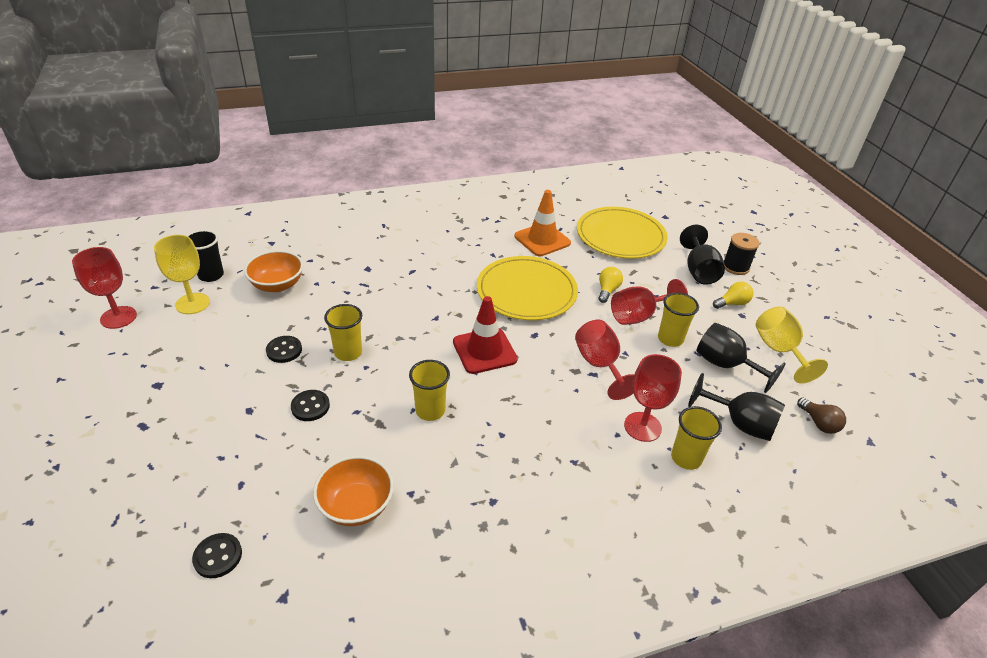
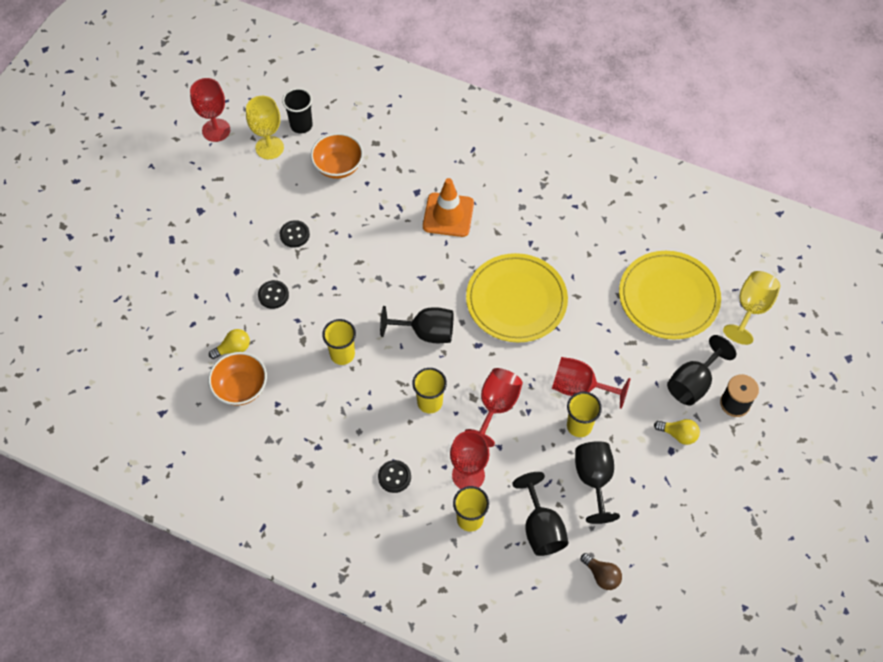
camera: 45 degrees right, 20 degrees up
black button [192,533,242,578] -> black button moved to [378,460,411,493]
yellow cup [324,304,362,361] -> yellow cup moved to [412,368,447,413]
red traffic cone [453,296,518,374] -> black goblet [380,306,453,343]
orange traffic cone [515,190,571,256] -> orange traffic cone moved to [423,178,474,237]
yellow light bulb [598,267,623,303] -> yellow light bulb moved to [209,329,250,359]
yellow goblet [756,306,828,384] -> yellow goblet moved to [723,271,780,345]
brown light bulb [797,398,846,434] -> brown light bulb turned 60 degrees counterclockwise [581,553,622,590]

